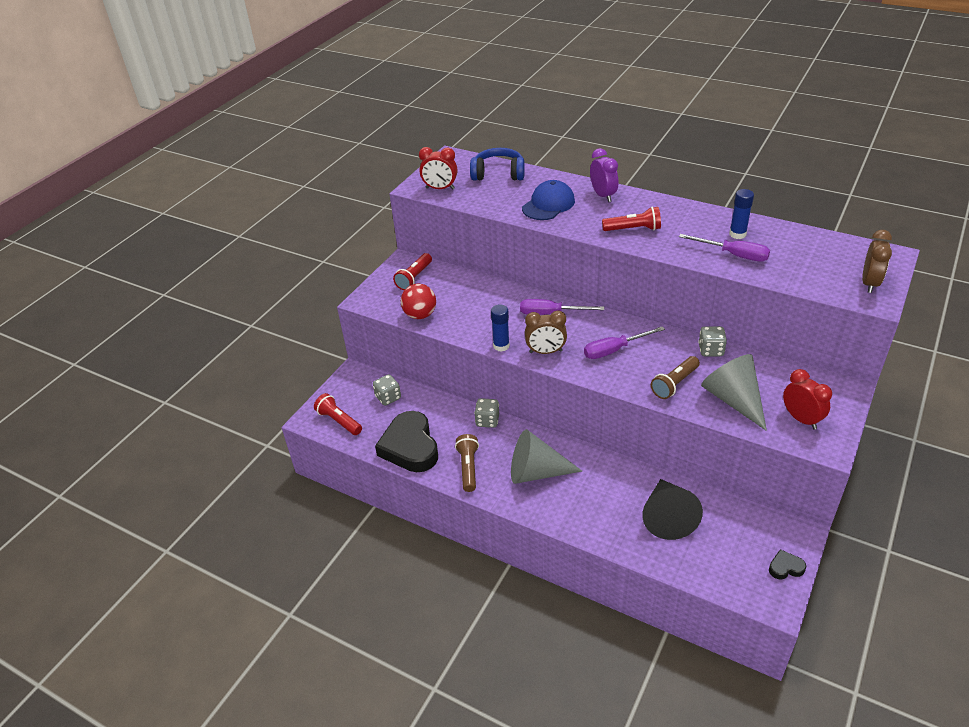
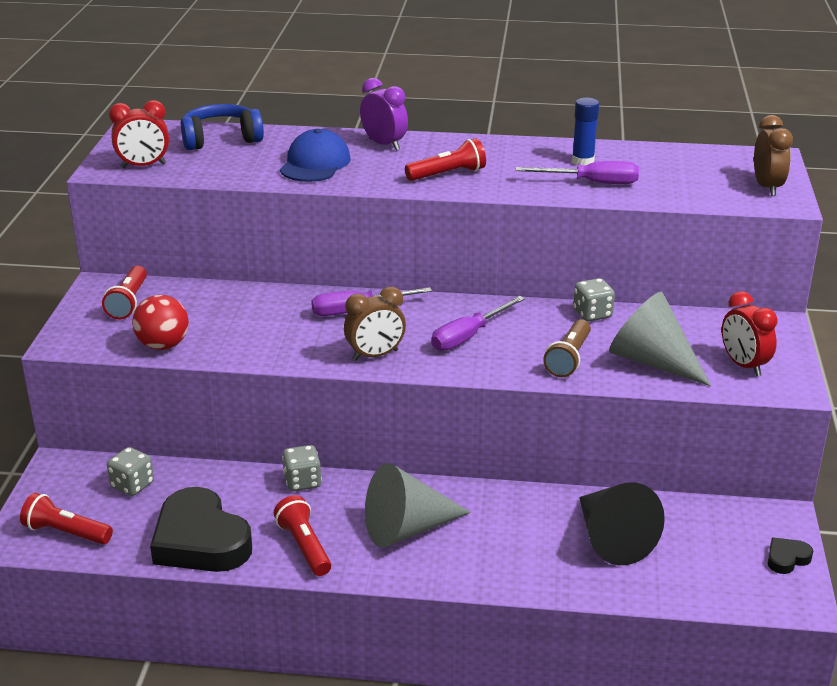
camera: 25 degrees left, 10 degrees down
brown flashlight [455,434,479,492] -> red flashlight [274,495,331,576]
blue glue stick [491,304,510,352] -> none
red clock [783,369,832,429] -> red clock turned 150 degrees counterclockwise [722,291,778,376]

